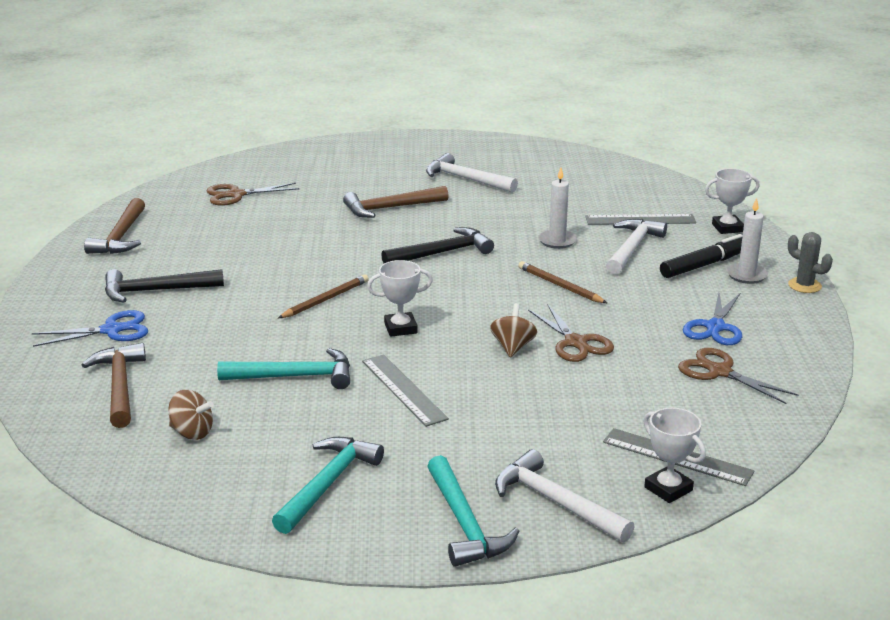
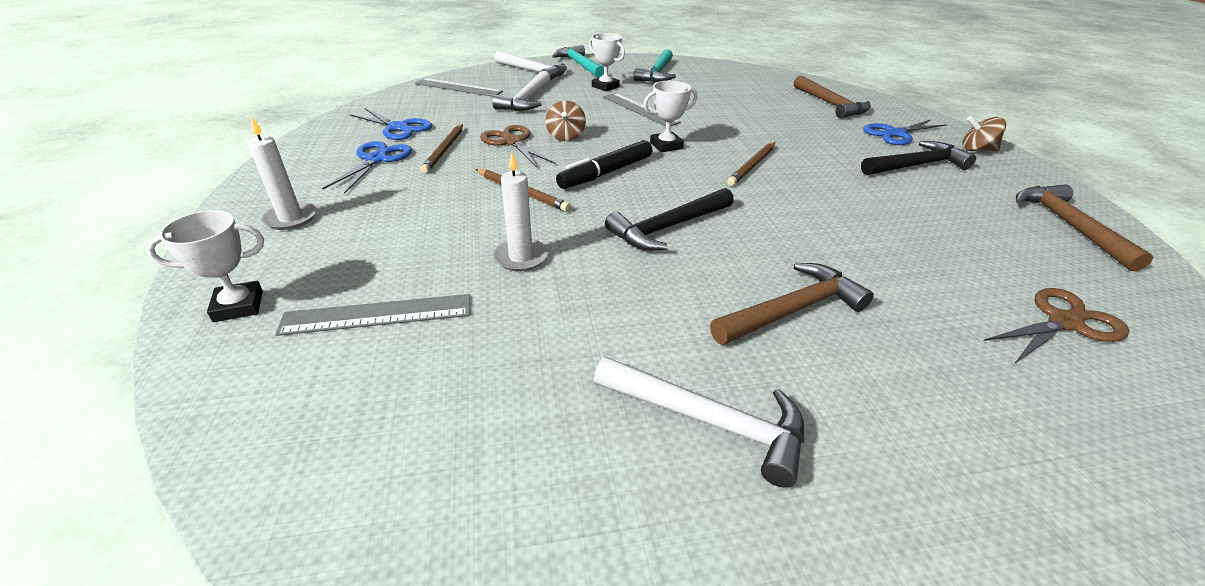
camera: 170 degrees right, 10 degrees up
brown spinning top [169,390,214,440] -> brown spinning top moved to [962,116,1006,152]
turquoise hammer [217,348,350,389] -> none
white hammer [606,219,667,275] -> white hammer moved to [492,71,550,111]
white trophy [643,408,706,503] -> white trophy moved to [589,33,625,91]
black marker [660,234,743,278] -> black marker moved to [556,140,652,189]
brown scissors [678,348,799,404] -> blue scissors [349,108,432,140]
grey cactus [788,232,833,293] -> none
none -> brown pencil [420,124,463,173]

